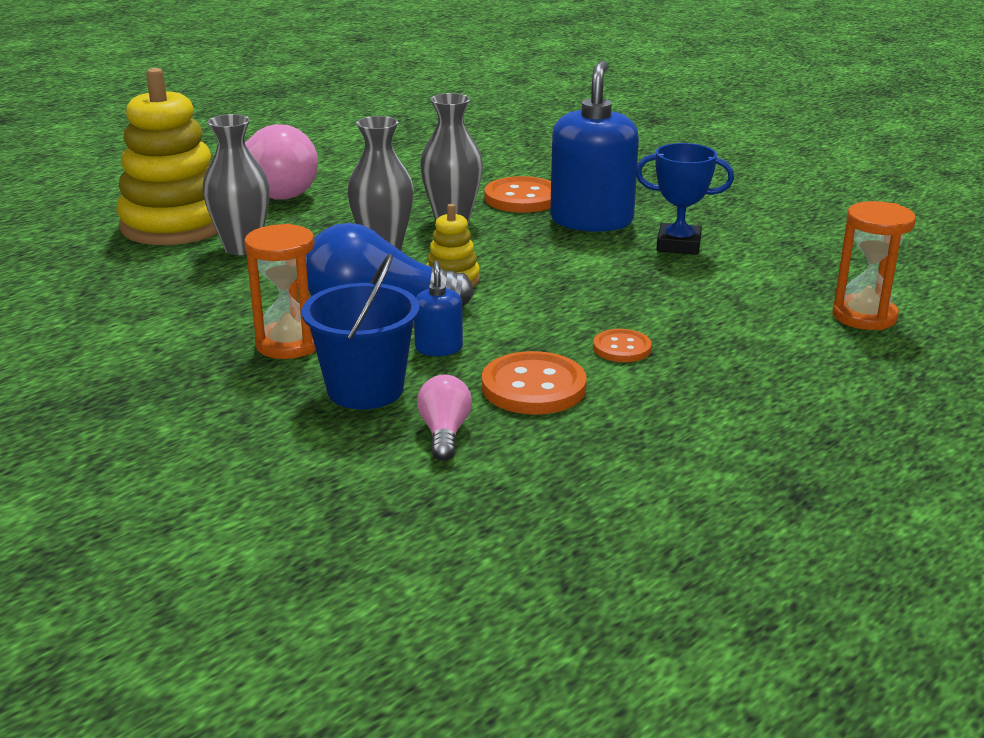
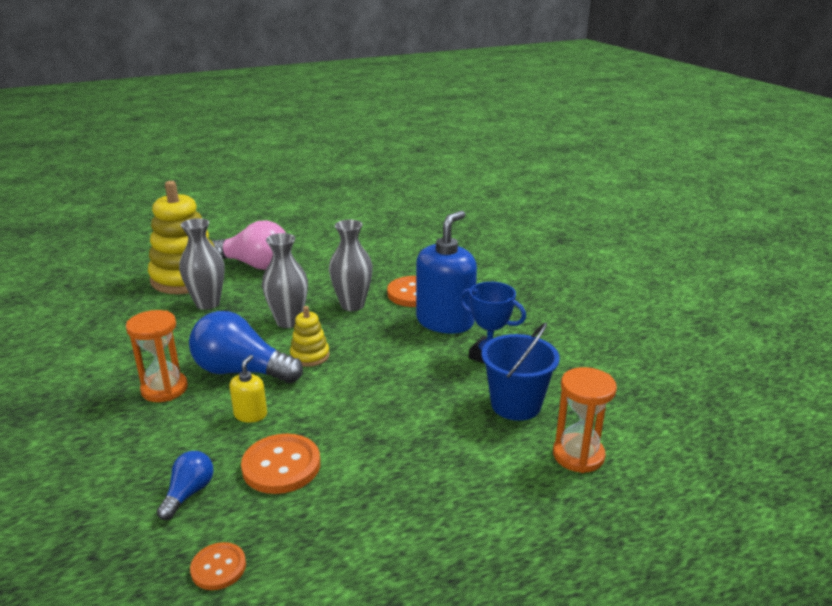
camera: 20 degrees right, 0 degrees up
blue bucket [302,254,420,409] -> blue bucket moved to [481,322,560,421]
blue soap dispenser [414,261,463,356] -> yellow soap dispenser [230,355,267,423]
pink light bulb [417,374,472,461] -> blue light bulb [157,451,214,520]
orange button [593,329,652,362] -> orange button moved to [190,542,246,590]

